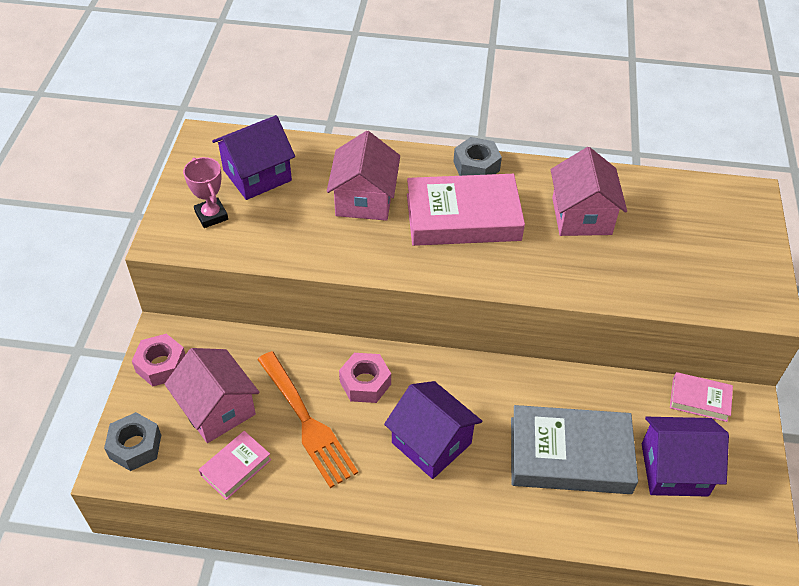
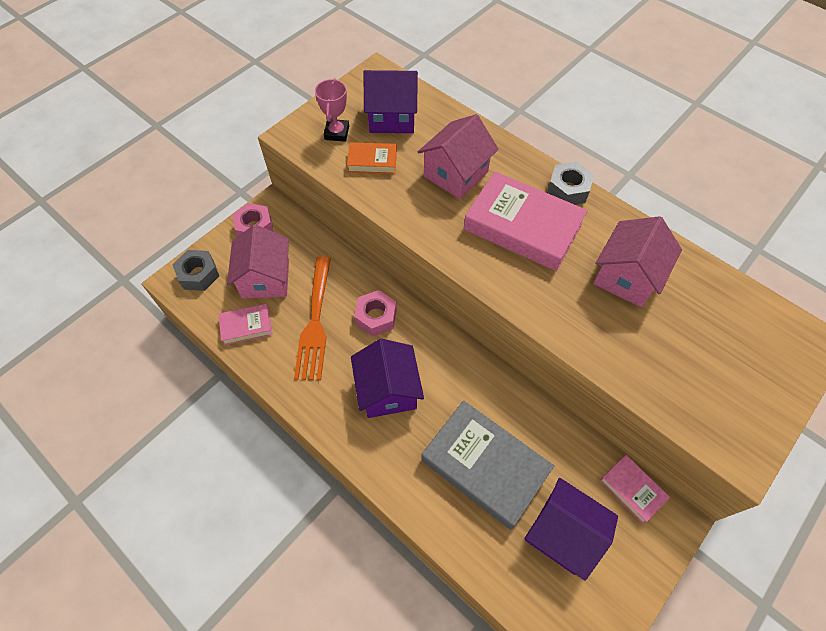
camera: 35 degrees right, 10 degrees up
none -> orange book [347,142,397,174]

